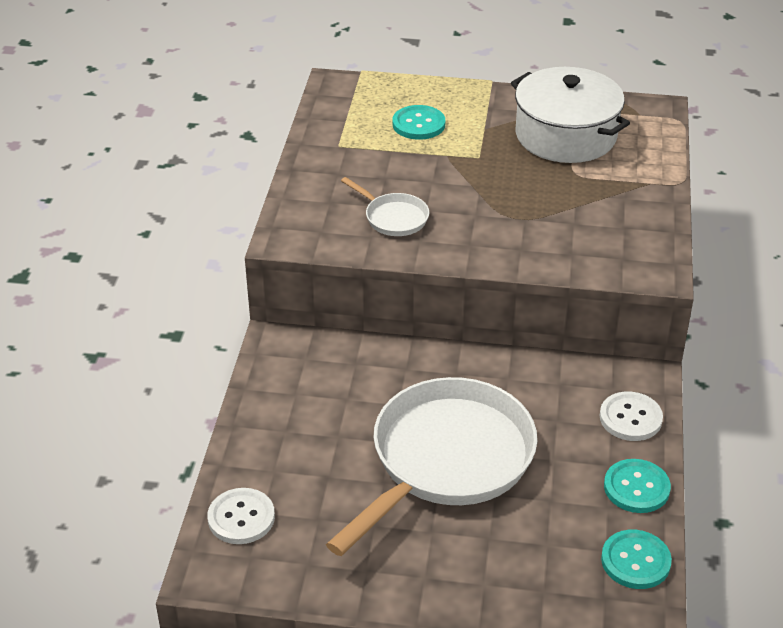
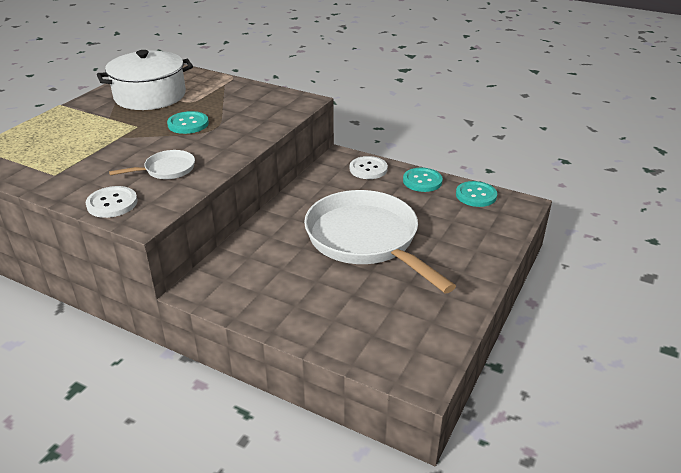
camera: 70 degrees left, 5 degrees down
white button [207,488,275,544] -> white button moved to [86,186,137,218]
turquoise button [393,105,445,140] -> turquoise button moved to [167,111,209,134]

